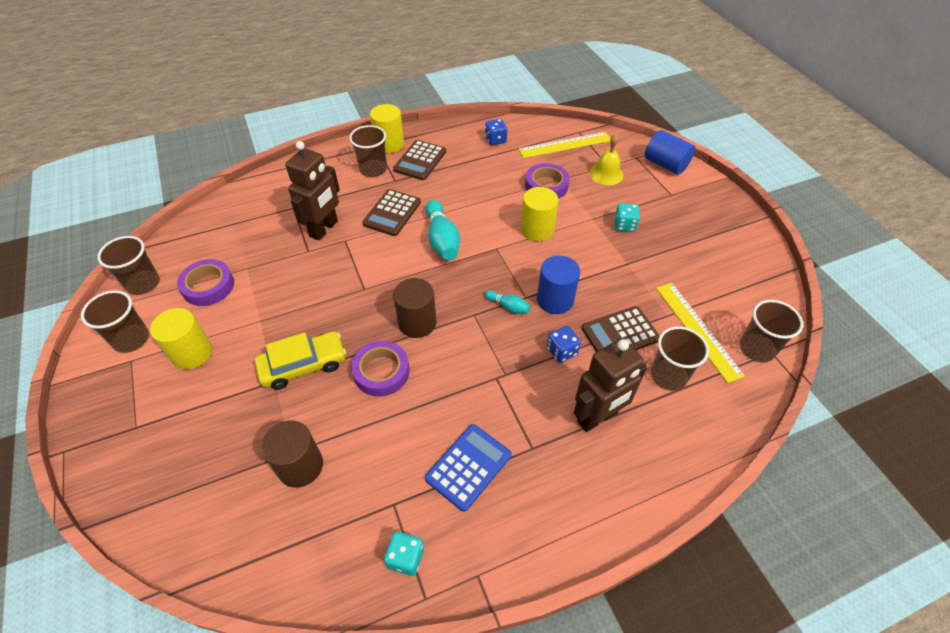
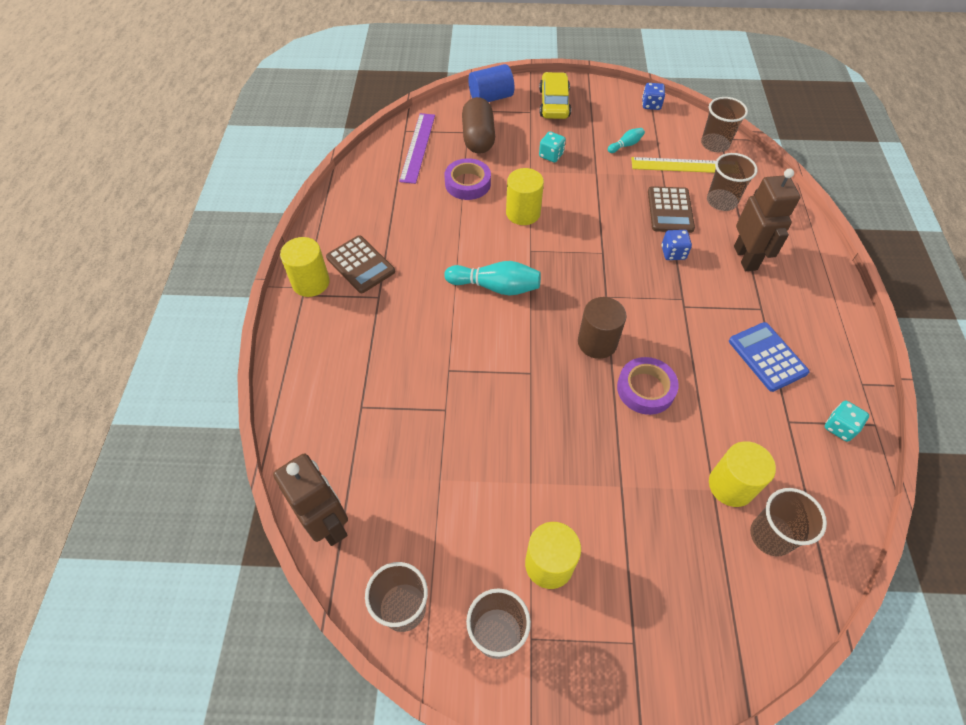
camera: 65 degrees left, 5 degrees up
purple tape [177,259,234,306] -> none
yellow car [255,331,346,390] -> yellow car moved to [539,72,571,119]
brown cylinder [261,420,323,488] -> yellow cylinder [709,441,776,507]
brown robot [285,141,340,241] -> brown robot moved to [273,453,348,546]
brown cup [349,125,387,177] -> brown cup moved to [750,488,827,557]
brown calculator [362,189,421,236] -> none
blue dice [485,119,507,145] -> blue dice moved to [642,83,665,110]
turquoise bowling pin [485,290,531,314] -> turquoise bowling pin moved to [608,128,645,153]
yellow ruler [518,132,611,158] -> purple ruler [399,113,435,184]
blue cylinder [537,255,580,314] -> none
yellow bell [590,134,624,185] -> brown capsule [462,97,495,154]

